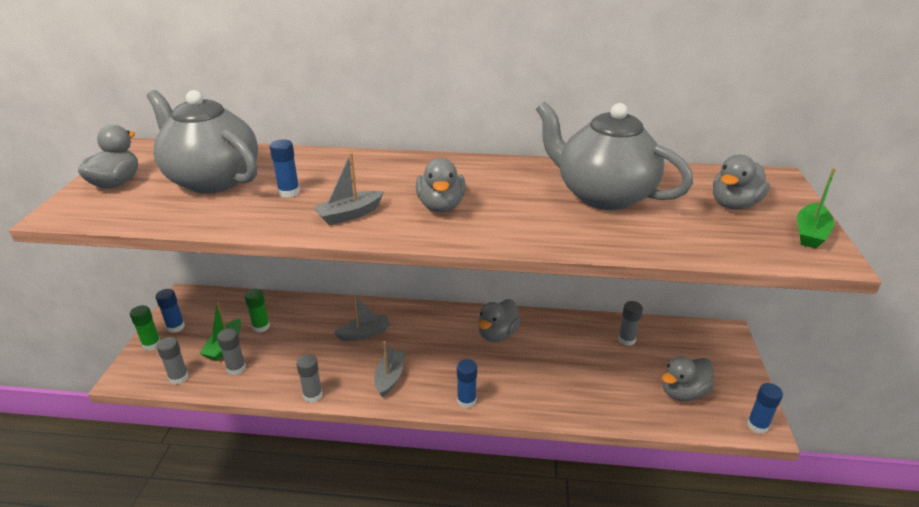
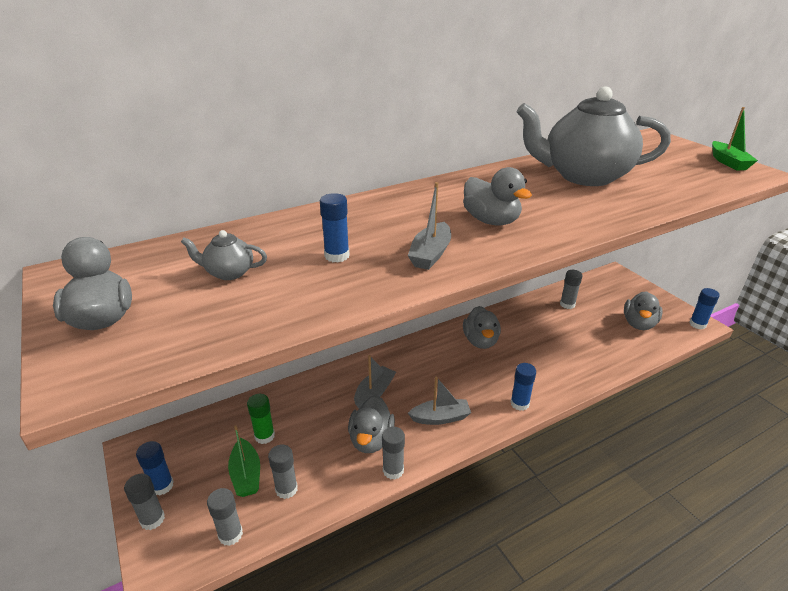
camera: 35 degrees left, 0 degrees up
green glue stick [130,305,160,350] -> grey glue stick [124,474,165,530]
grey teapot [147,90,258,194] -> grey teapot [181,230,267,280], size x0.40
grey boat [374,341,405,397] -> grey boat turned 105 degrees clockwise [408,376,471,425]
grey duck [713,155,770,210] -> grey duck moved to [348,395,395,453]

